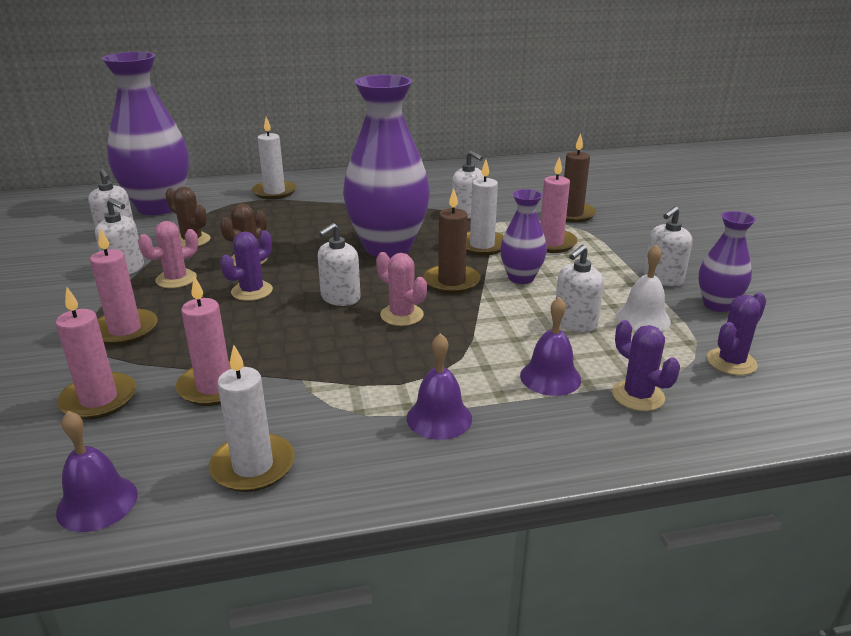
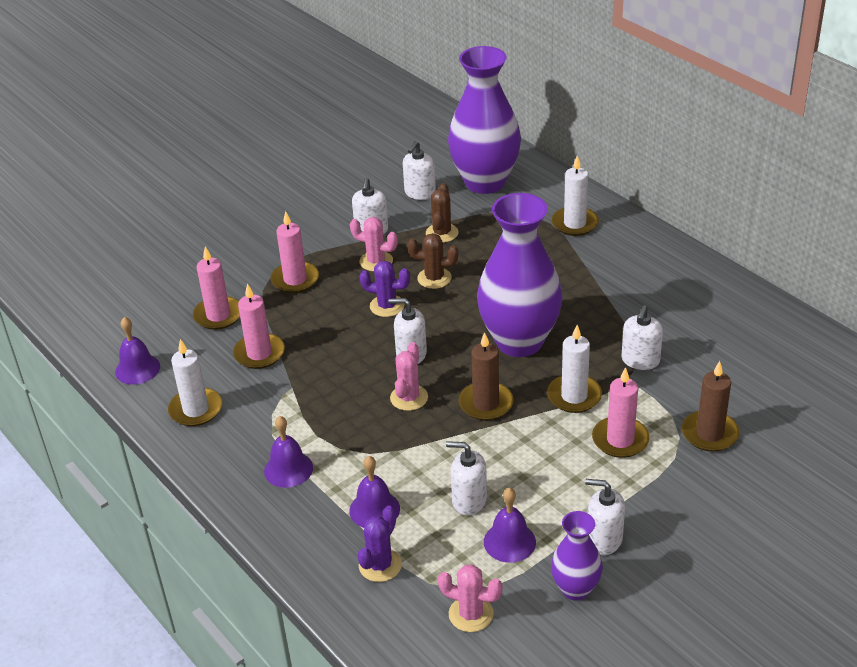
camera: 65 degrees right, 10 degrees up
purple vase [500,189,547,284] -> none
white bell [616,244,671,331] -> purple bell [484,488,536,563]
purple cactus [706,293,766,375] -> pink cactus [438,564,503,632]

